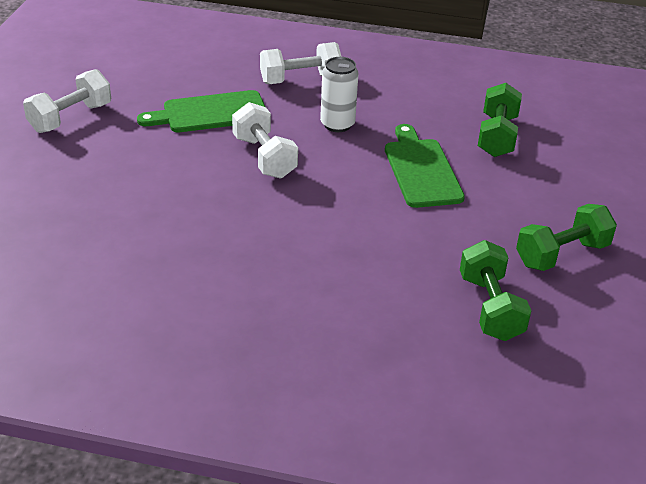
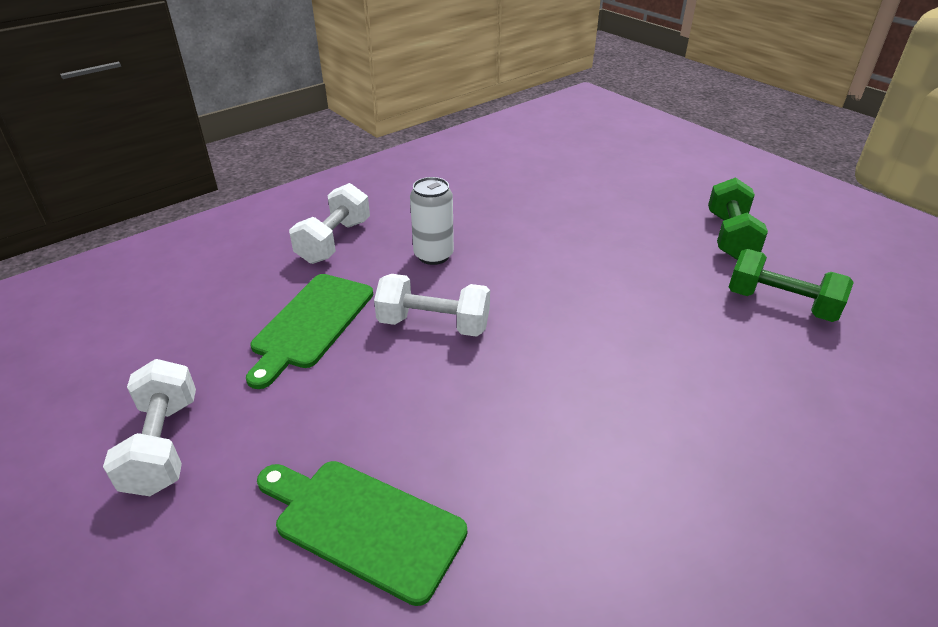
camera: 50 degrees left, 0 degrees up
green cutting board [385,124,465,208] -> green cutting board moved to [257,461,467,606]
green dumbbell [478,83,522,157] -> none

